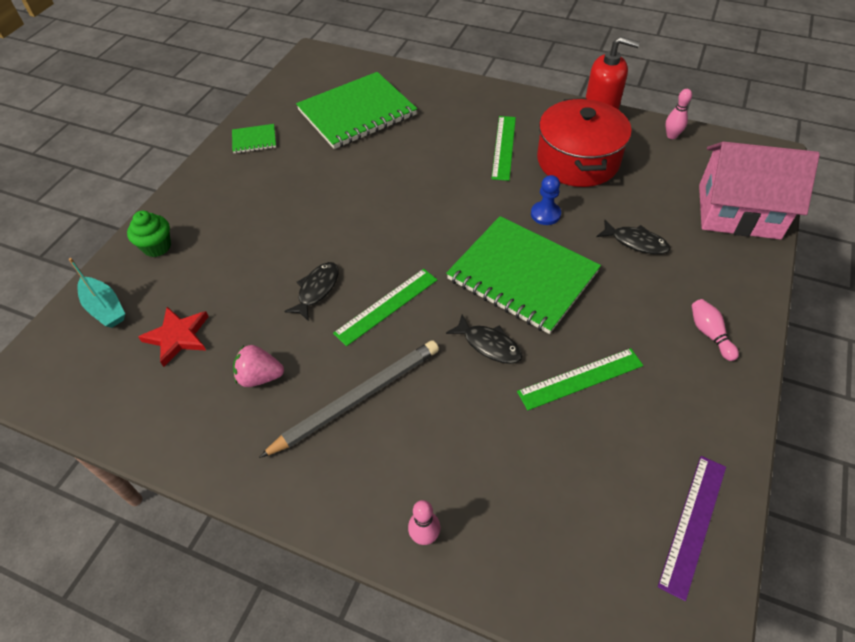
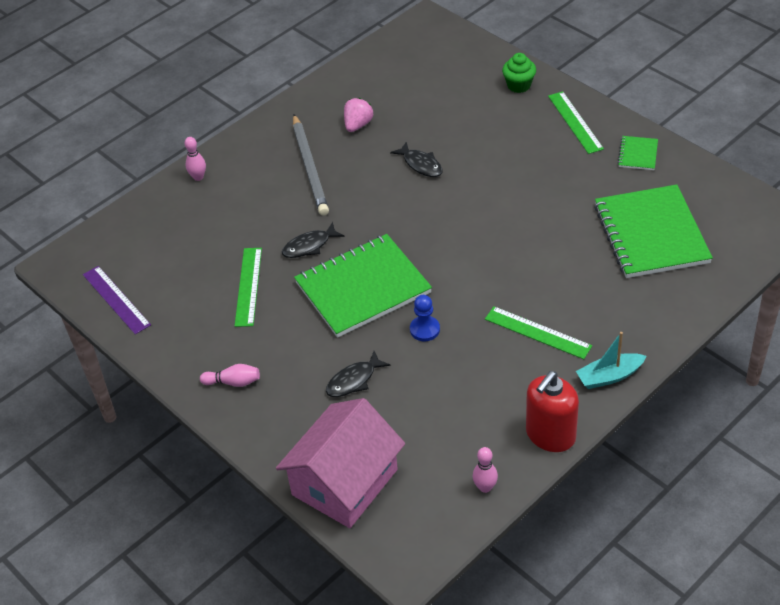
camera: 115 degrees right, 5 degrees down
turquoise boat [68,258,125,328] -> turquoise boat moved to [576,332,647,389]
red star [138,307,209,367] -> none
green ruler [333,269,437,346] -> green ruler moved to [548,91,604,154]
red pot [537,98,632,187] -> none

